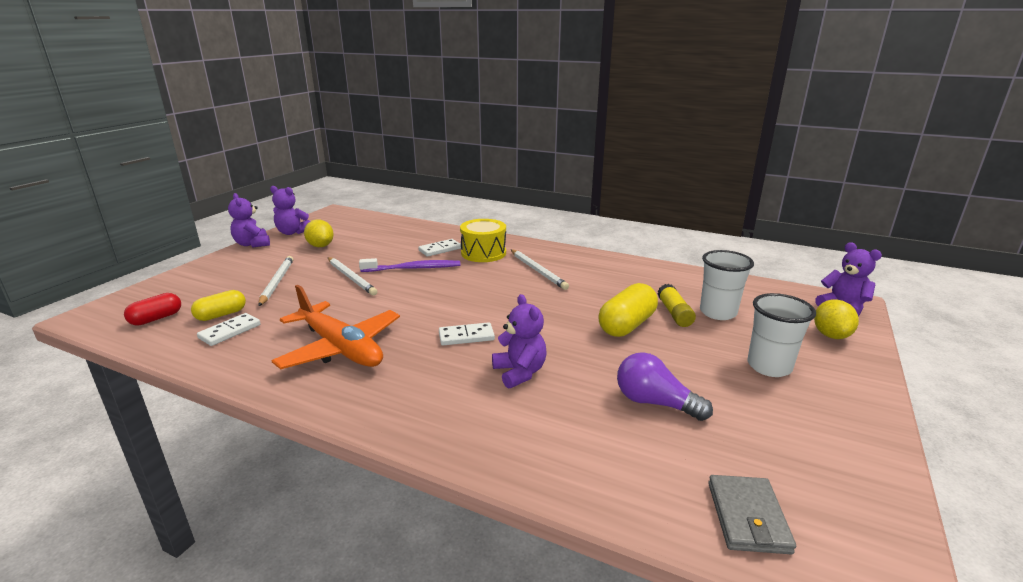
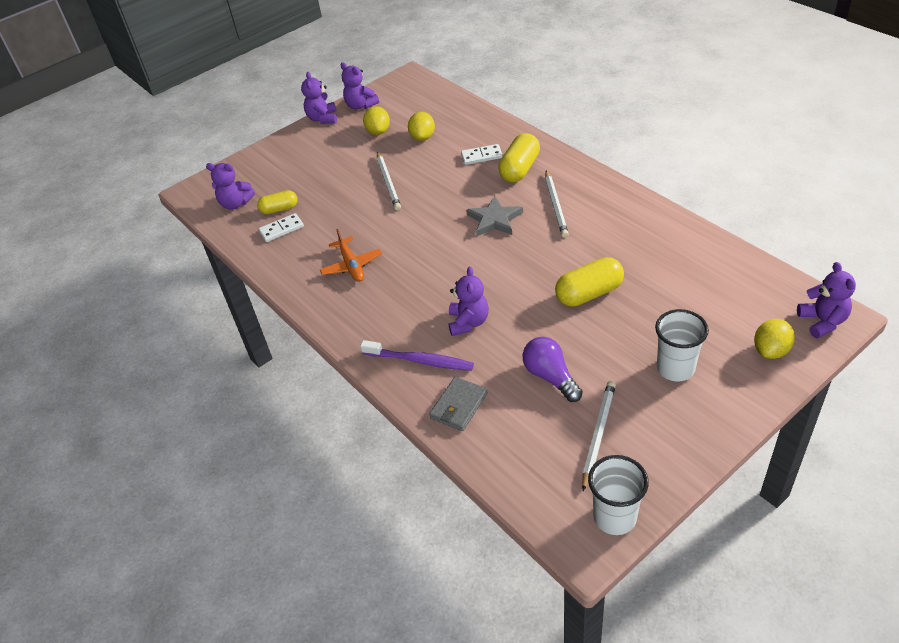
camera: 30 degrees right, 20 degrees up
red capsule [124,293,181,326] -> purple teddy bear [206,163,255,210]
white pencil [258,256,293,306] -> white pencil moved to [582,381,616,491]
orange plane [272,285,400,369] -> orange plane [320,229,382,282], size x0.60
purple toothbrush [359,258,461,272] -> purple toothbrush moved to [360,340,474,371]
white domino [439,322,495,345] -> none
yellow drum [460,219,506,262] -> yellow capsule [498,133,540,182]
yellow glue stick [658,284,696,327] -> none
white cup [700,250,754,320] -> white cup moved to [588,455,649,535]
grey wallet [708,475,796,554] -> grey wallet moved to [429,377,488,431]
none -> yellow lemon [408,112,435,141]
none -> grey star [466,196,523,236]

